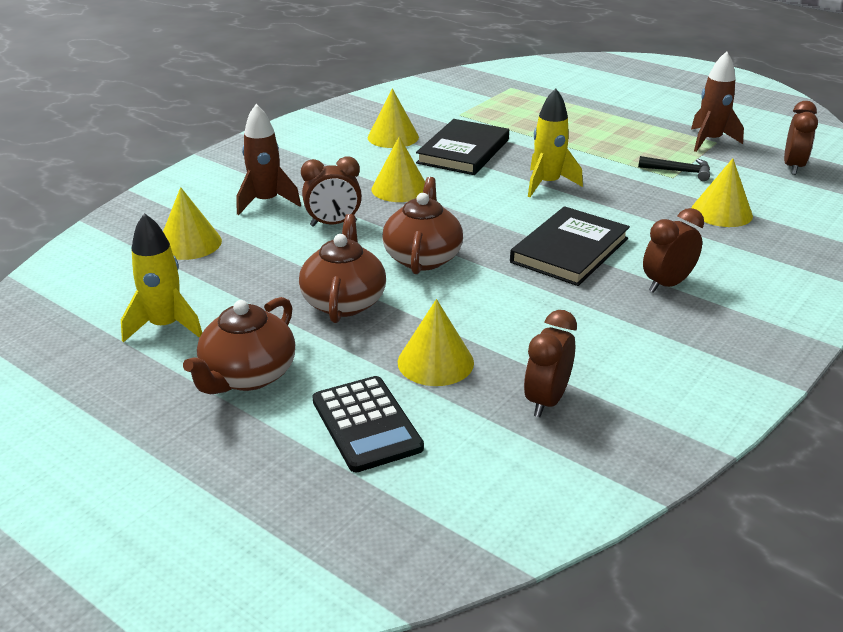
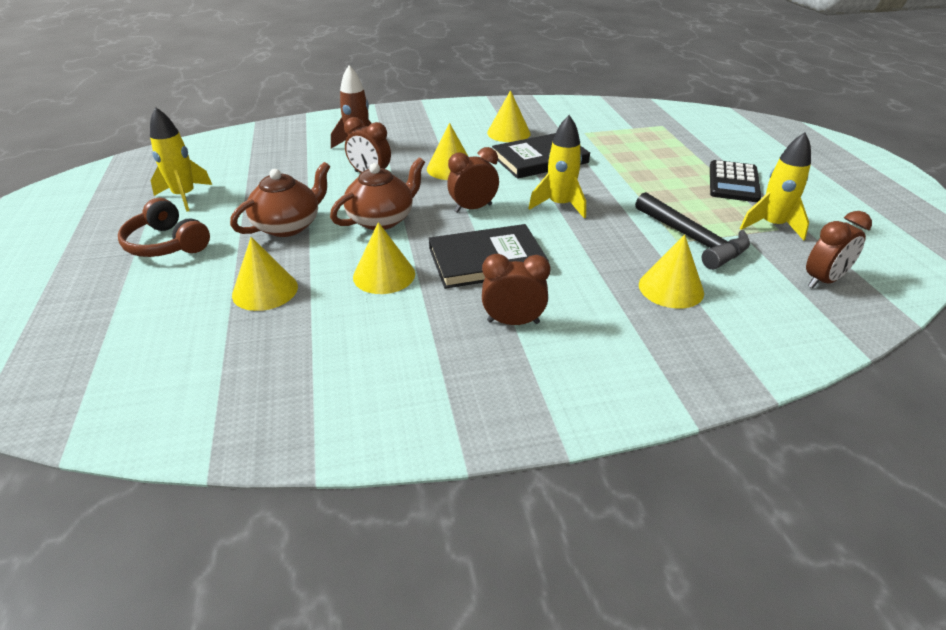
camera: 40 degrees right, 5 degrees up
yellow cone [163,187,222,260] -> yellow cone moved to [353,222,415,294]
brown teapot [183,297,295,394] -> brown headphones [118,198,210,257]
black calculator [312,376,424,472] -> black calculator moved to [710,160,761,202]
brown clock [524,310,577,417] -> brown clock moved to [447,147,499,213]
black hammer [638,156,710,181] -> black hammer [635,192,750,270], size x1.72
brown rocket [691,51,744,152] -> yellow rocket [740,132,811,240]

